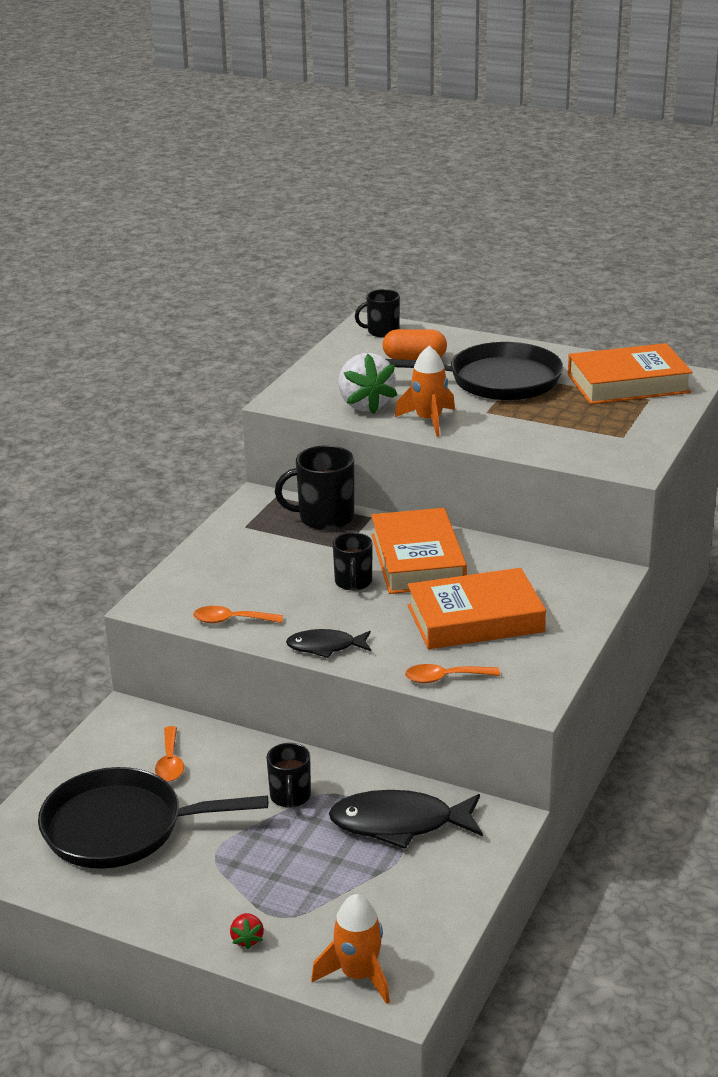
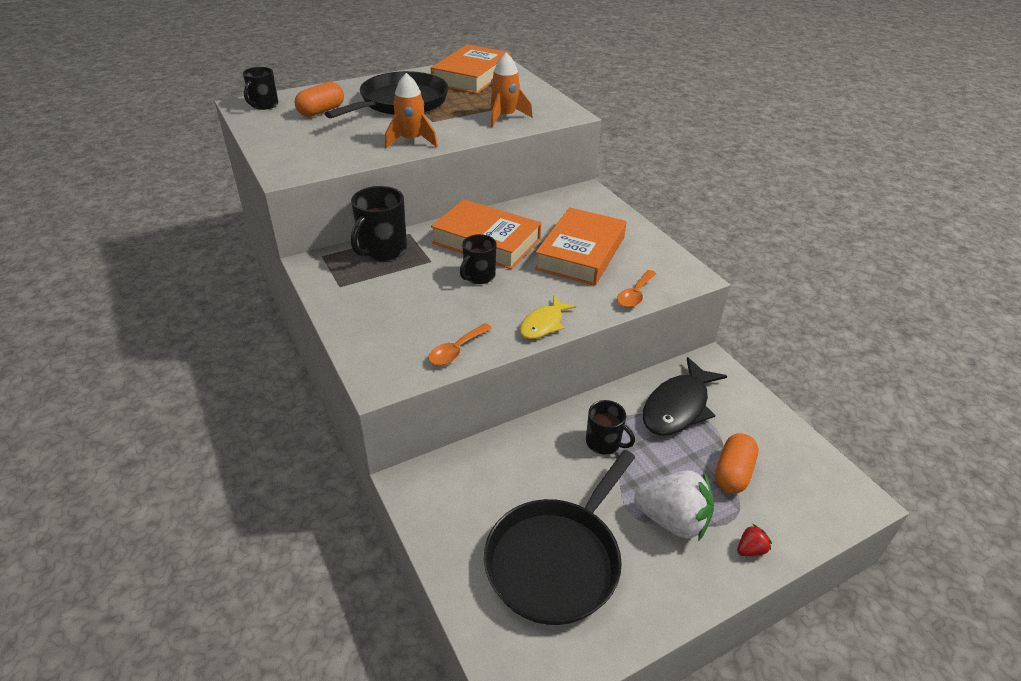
camera: 55 degrees left, 10 degrees up
orange spoon [155,726,184,782] -> none
red strawberry [230,913,264,950] -> red strawberry turned 60 degrees counterclockwise [737,524,772,556]
black fish [286,629,371,658] -> yellow fish [519,296,576,339]
orange rocket [311,894,390,1004] -> orange rocket moved to [491,52,533,127]
black mug [333,532,372,591] -> black mug turned 90 degrees clockwise [460,234,497,284]
white strawberry [338,353,397,414] -> white strawberry moved to [634,470,714,541]
none -> orange capsule [715,433,759,494]

